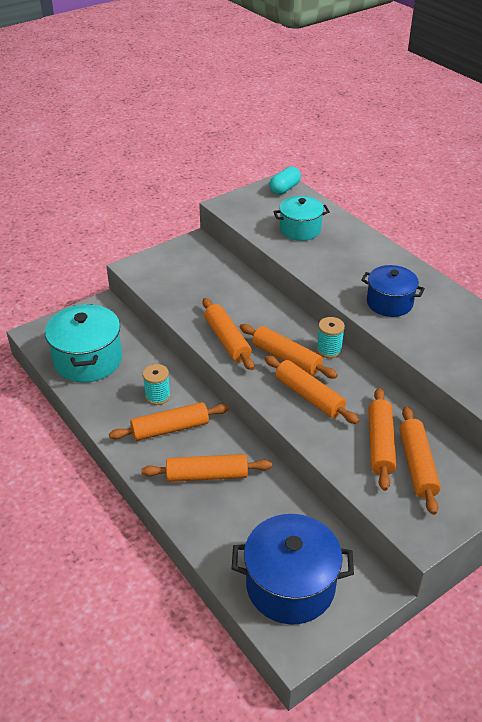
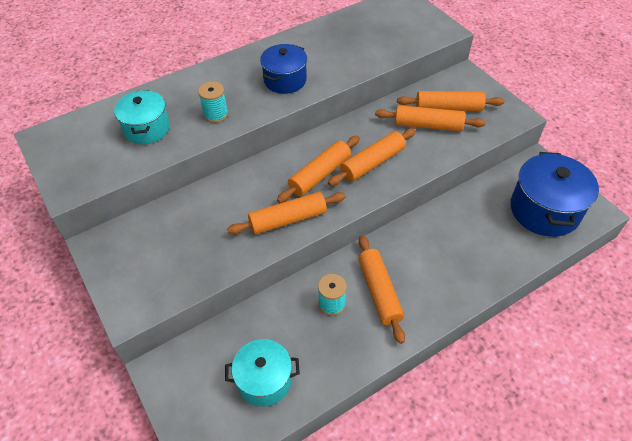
camera: 85 degrees left, 10 degrees up
turquoise pot [45,304,122,382] -> turquoise pot [225,339,300,406], size x0.65
orange rolling pin [141,454,272,482] -> none
turquoise capsule [269,166,301,195] -> none
turquoise spool [316,317,345,358] -> turquoise spool moved to [198,81,228,123]

